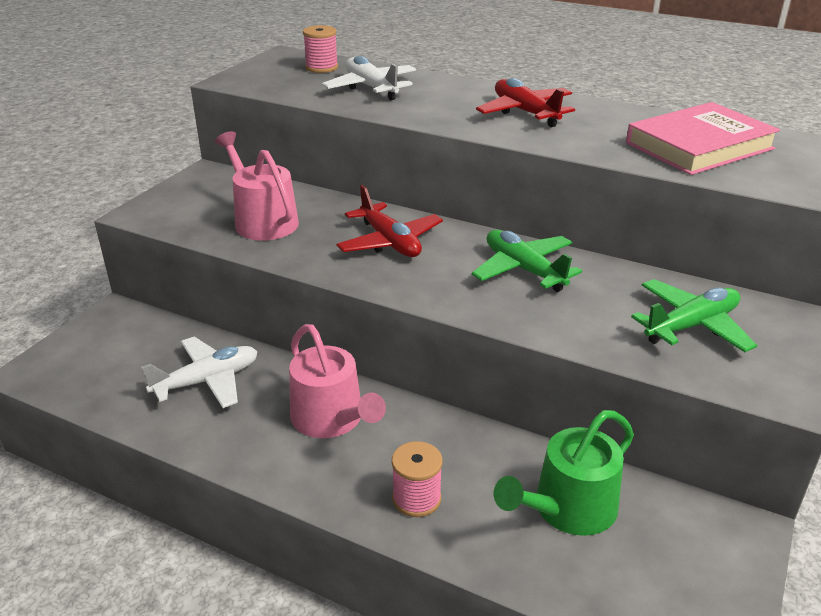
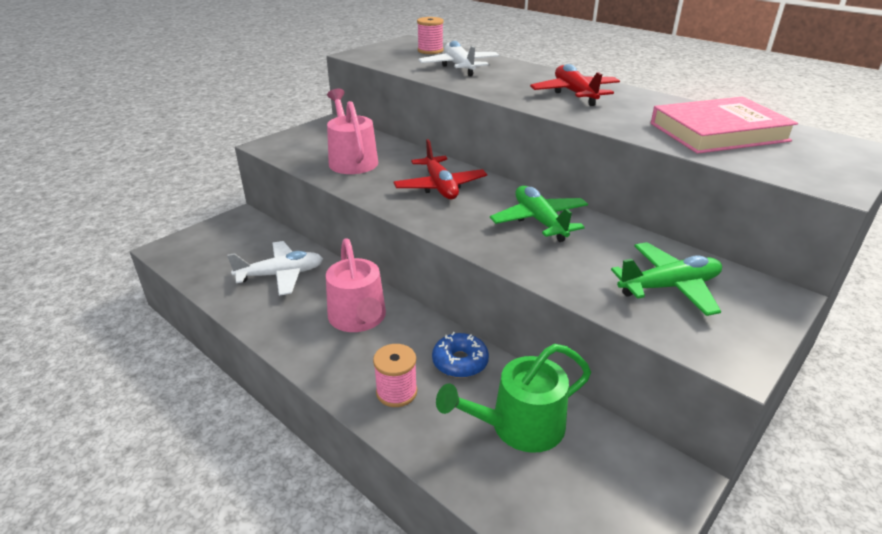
camera: 15 degrees right, 0 degrees up
none -> blue donut [432,332,489,378]

